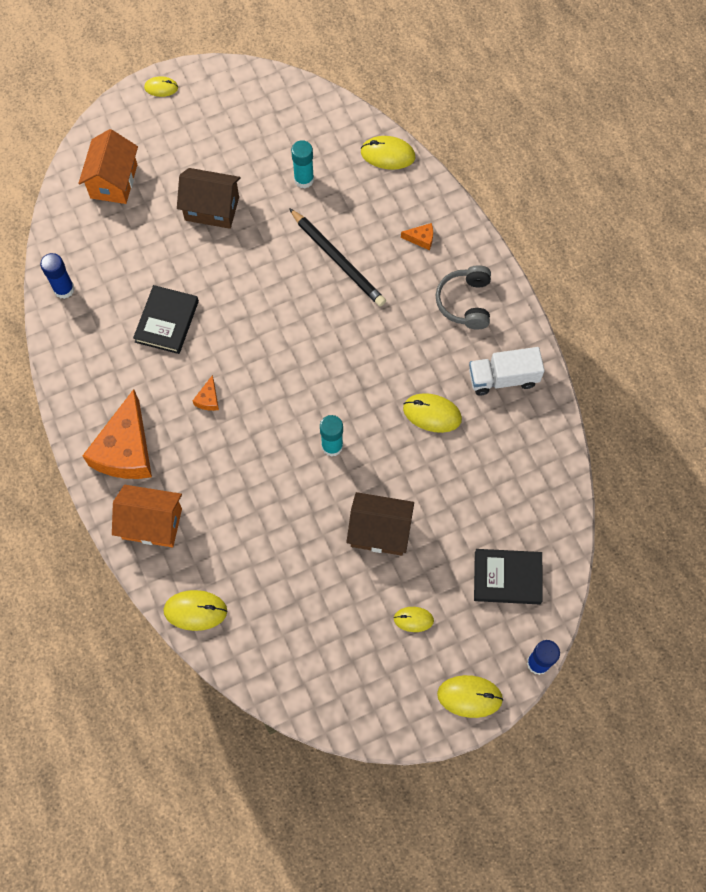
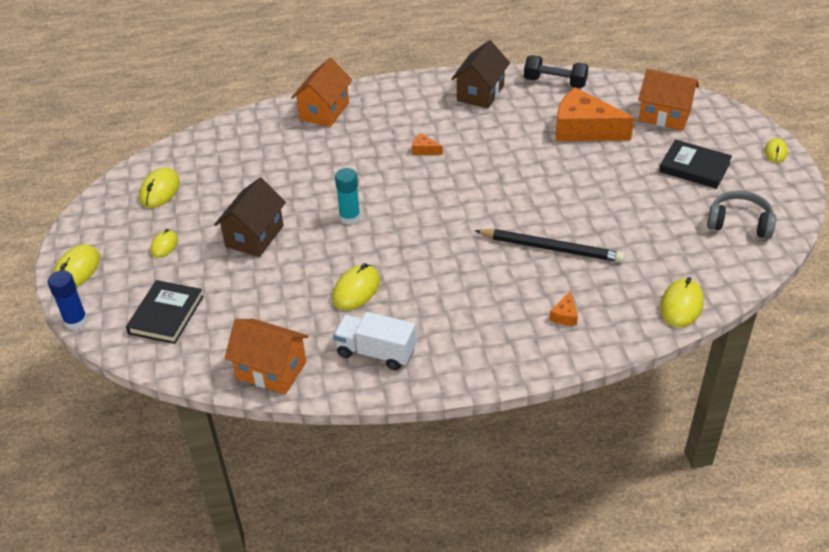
camera: 105 degrees right, 25 degrees down
blue glue stick [40,253,75,299] -> black dumbbell [524,55,589,88]
orange cheese [83,389,152,479] -> orange cheese moved to [556,88,634,141]
black book [133,285,199,354] -> black book moved to [659,139,732,189]
yellow mouse [163,590,227,631] -> yellow mouse moved to [139,168,180,208]
brown house [177,168,241,229] -> brown house moved to [451,40,510,108]
black pencil [289,208,386,307] -> black pencil turned 135 degrees counterclockwise [475,229,625,263]
turquoise glue stick [291,140,314,188] -> none
grey headphones [436,265,491,329] -> grey headphones moved to [707,190,776,239]
white truck [469,347,545,396] -> white truck turned 75 degrees counterclockwise [333,312,416,371]
none -> orange house [224,319,309,394]

